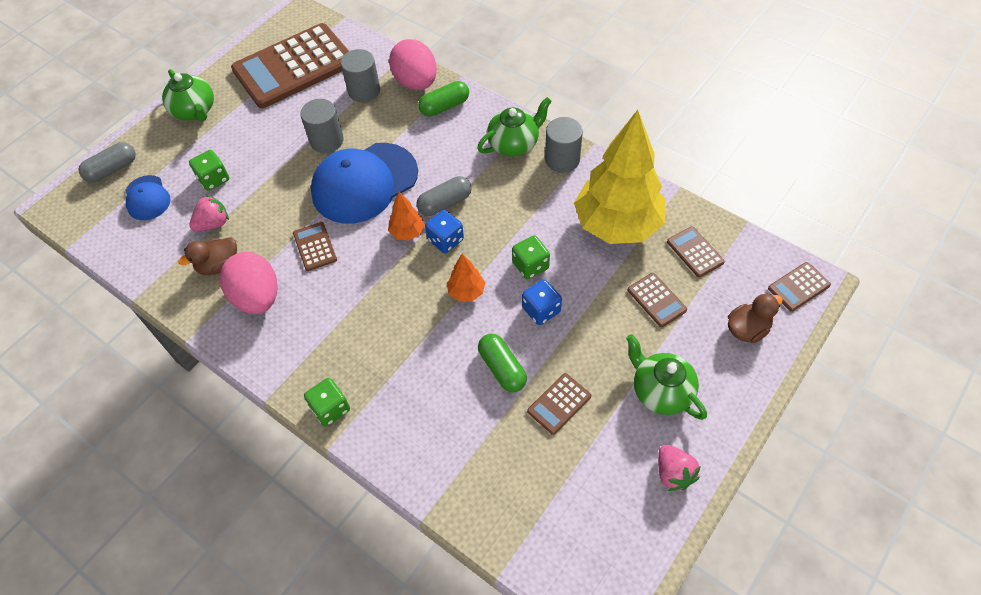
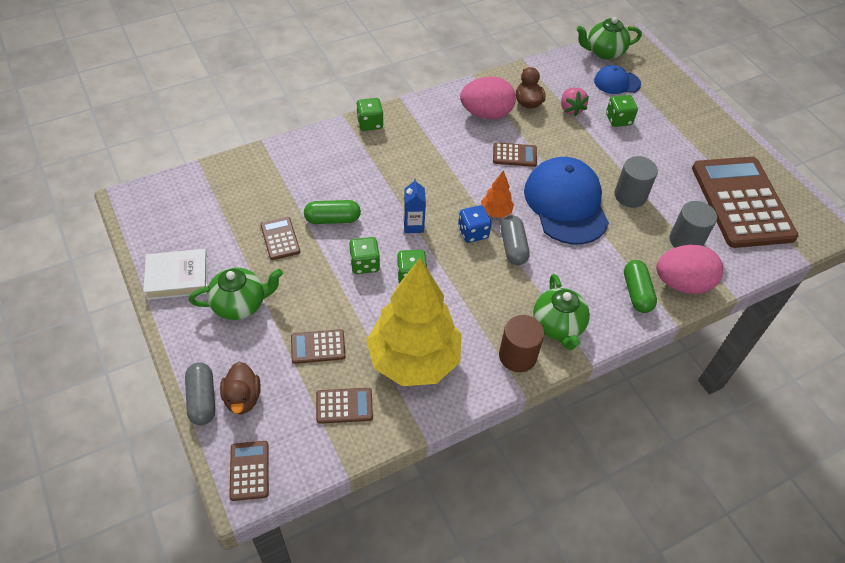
camera: 110 degrees right, 5 degrees down
grey capsule [78,142,136,182] -> grey capsule moved to [185,362,215,425]
green teapot [162,69,214,121] -> green teapot moved to [577,17,642,60]
orange tree [447,254,485,302] -> blue carton [404,178,426,233]
blue dice [522,279,562,325] -> green dice [349,237,380,274]
grey cylinder [545,117,583,173] -> brown cylinder [499,315,544,372]
pink strawberry [658,445,701,491] -> white book [143,249,208,300]

